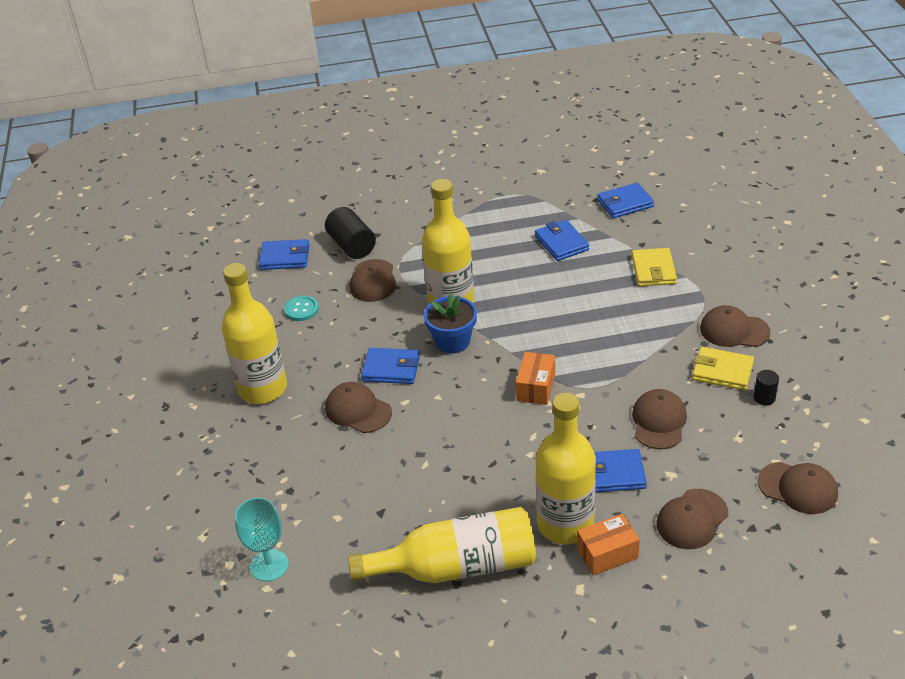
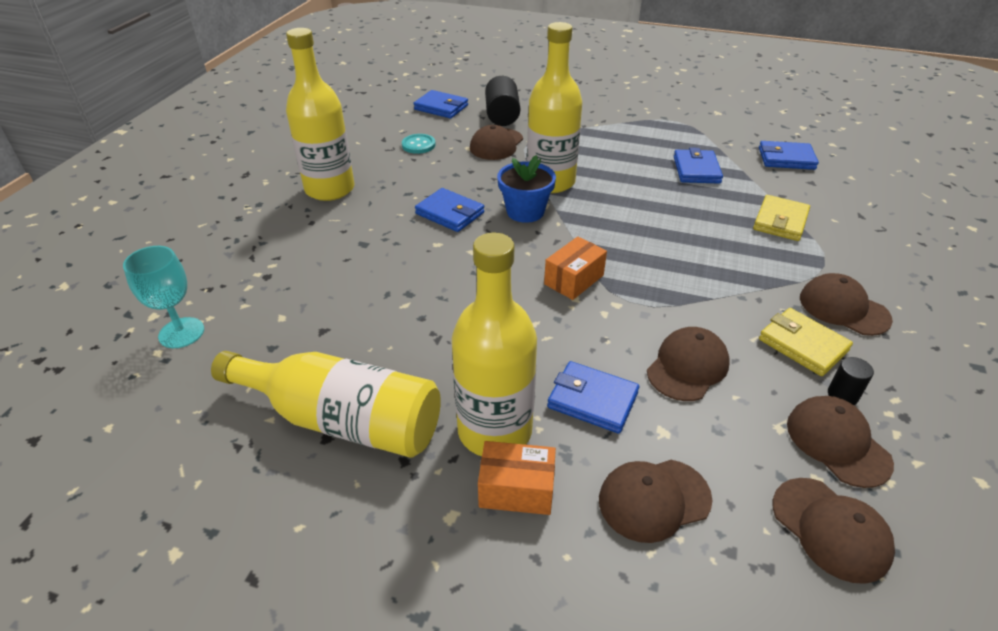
camera: 25 degrees right, 0 degrees up
brown cap [325,382,392,433] -> brown cap moved to [787,396,894,488]

